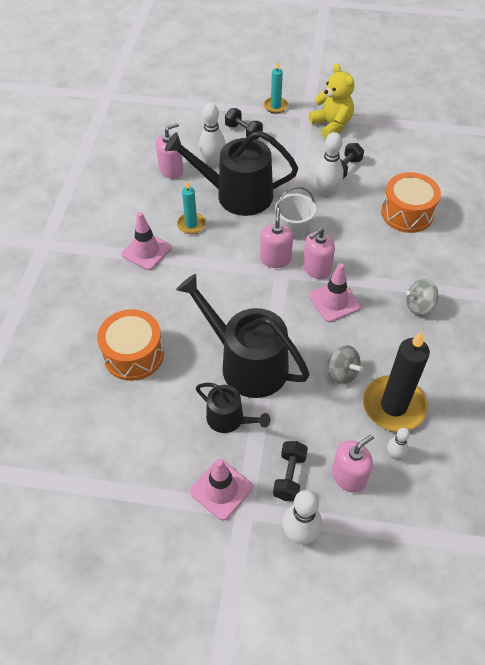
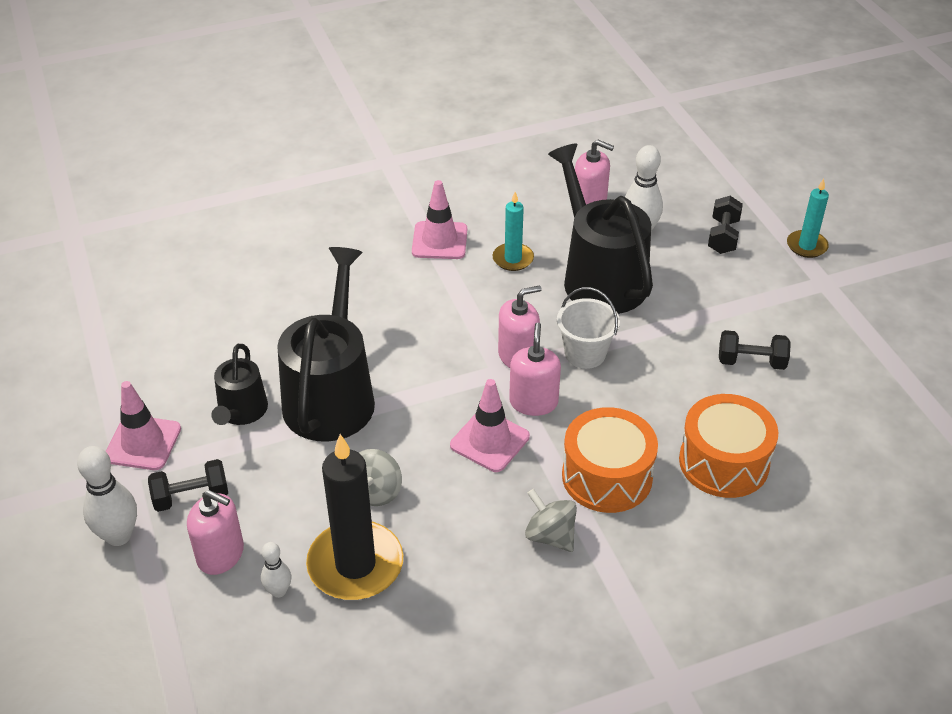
camera: 60 degrees right, 10 degrees down
orange drum [97,309,164,381] -> orange drum moved to [562,407,658,513]
pink soap dispenser [303,228,335,279] -> pink soap dispenser turned 75 degrees clockwise [509,323,561,416]
yellow teddy bear [309,63,354,139] -> none
white bowling pin [315,132,344,196] -> none

